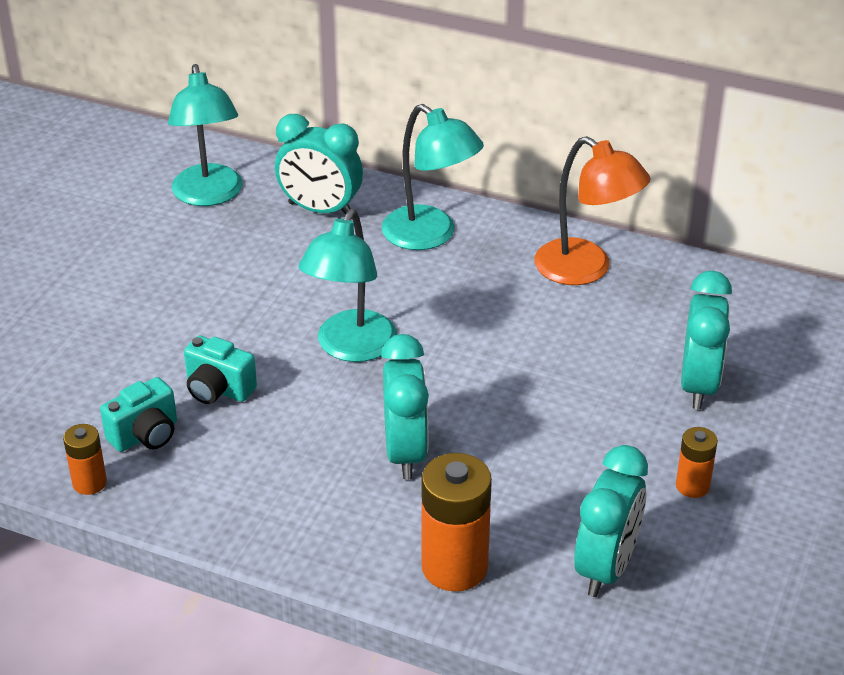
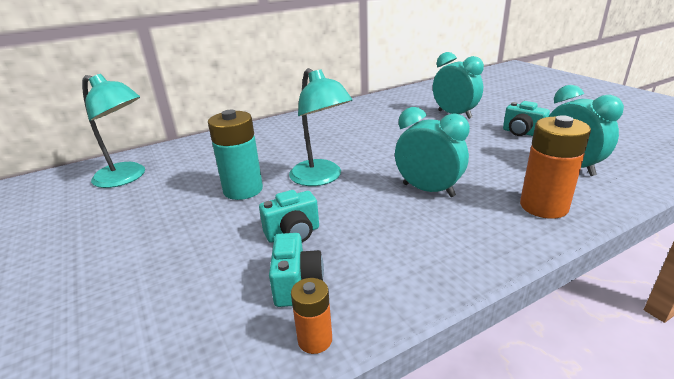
camera: 50 degrees left, 10 degrees down
turquoise clock [275,114,363,215] -> none
turquoise lamp [381,104,484,250] -> none
orange lamp [535,136,651,285] -> none
orange battery [676,427,718,498] -> turquoise camera [503,101,550,136]
none -> turquoise battery [208,110,263,200]

